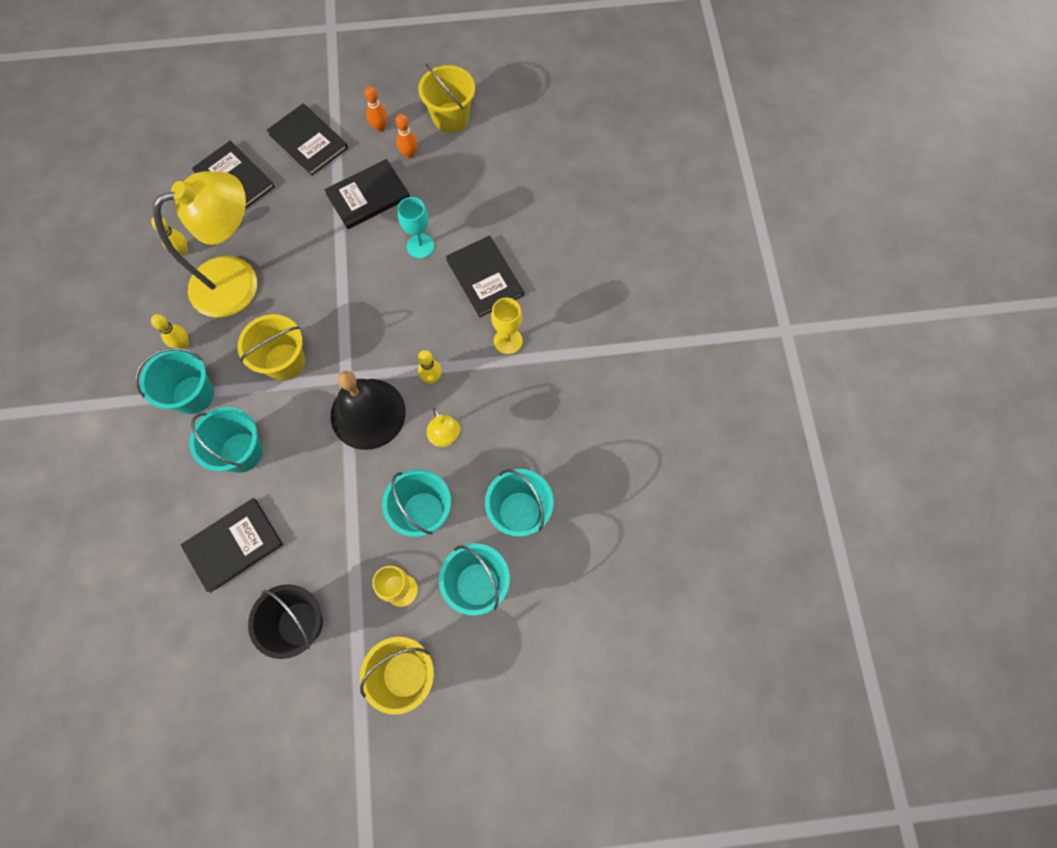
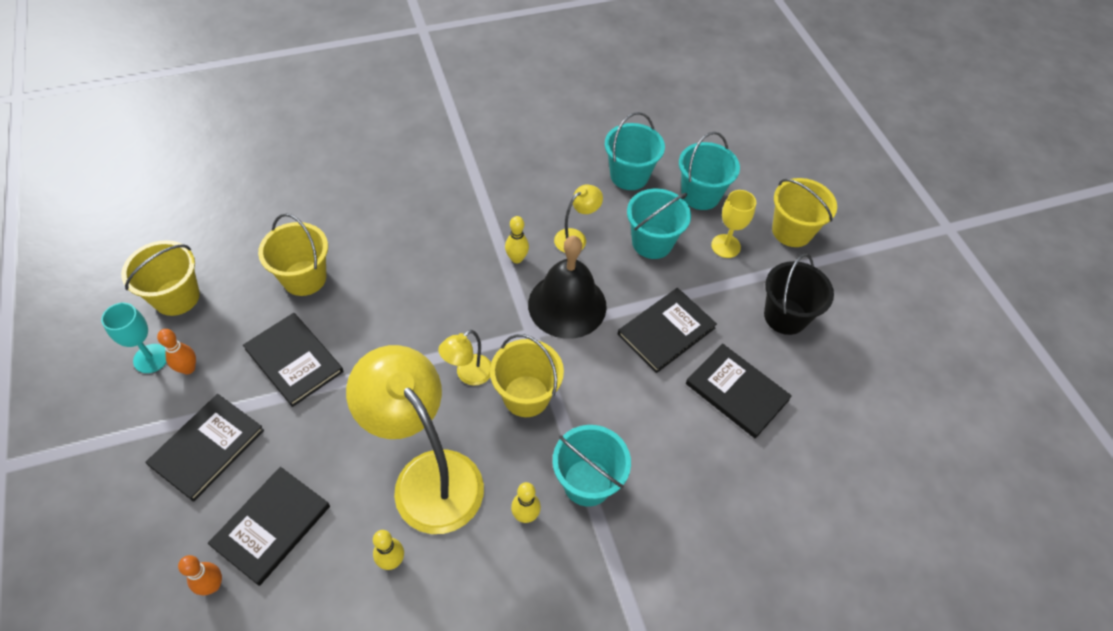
camera: 105 degrees left, 15 degrees down
turquoise bucket [189,407,263,473] -> none
orange bowling pin [395,114,418,159] -> orange bowling pin moved to [178,555,222,595]
turquoise goblet [397,197,434,258] -> turquoise goblet moved to [101,303,167,373]
black book [446,236,524,317] -> black book moved to [618,288,717,373]
yellow goblet [491,298,523,354] -> none
none -> yellow bucket [258,213,328,296]
none -> yellow lamp [438,330,491,386]

